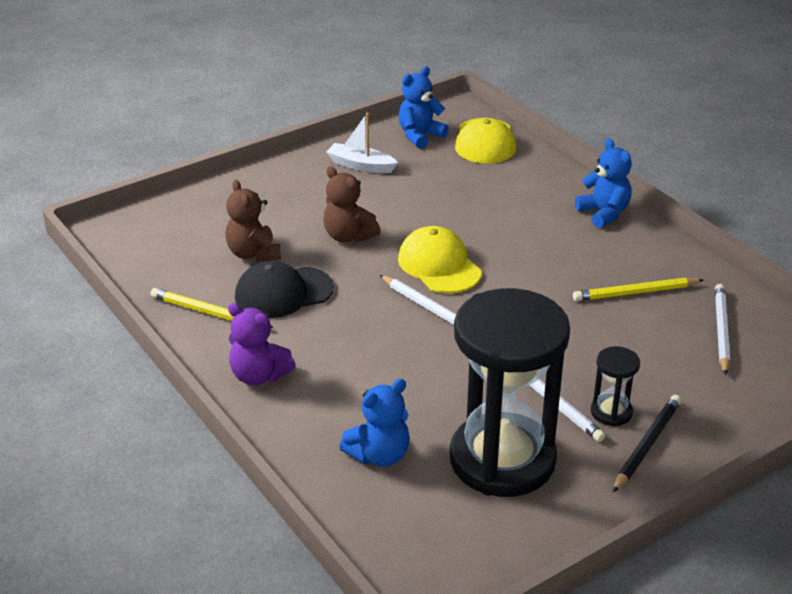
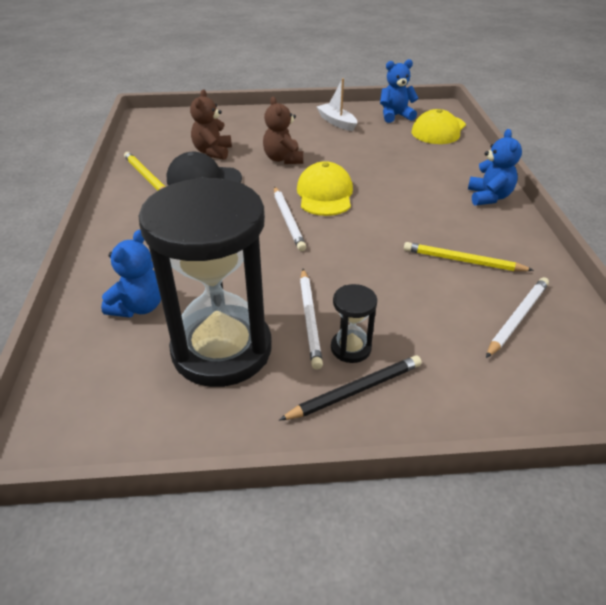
camera: 30 degrees right, 5 degrees up
purple teddy bear [228,303,296,386] -> none
blue teddy bear [339,379,410,467] -> blue teddy bear turned 60 degrees counterclockwise [101,230,161,318]

